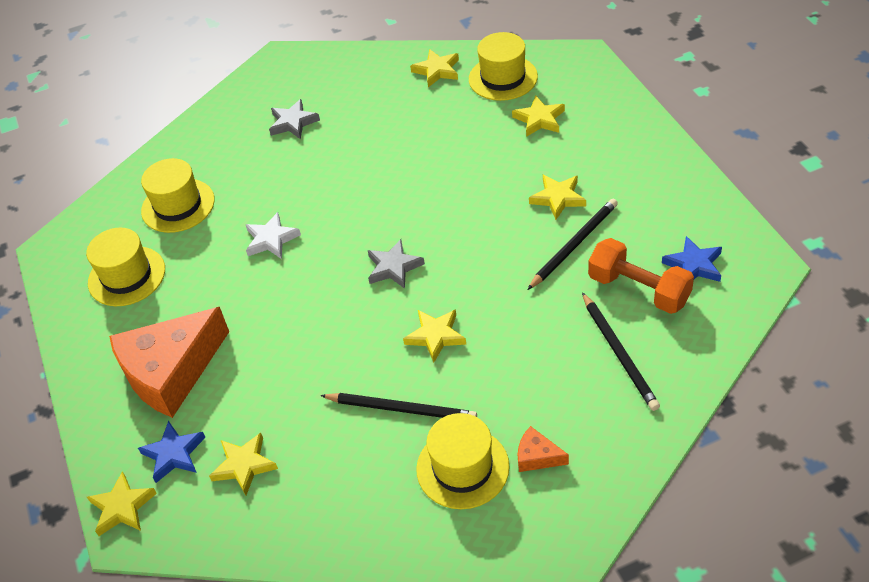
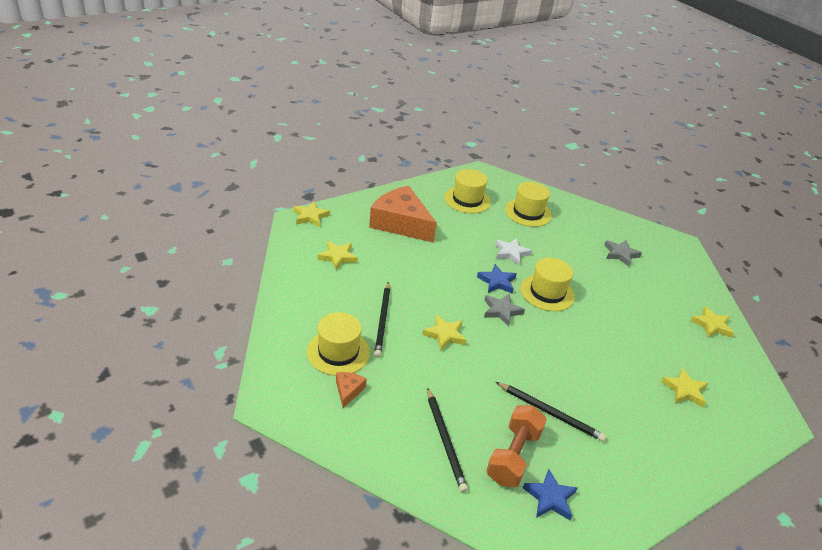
camera: 70 degrees right, 10 degrees down
blue star [138,421,206,483] -> blue star moved to [477,264,517,293]
yellow hat [469,32,538,101] -> yellow hat moved to [520,258,575,311]
yellow star [529,175,586,220] -> none
black pencil [582,292,660,411] -> black pencil turned 75 degrees counterclockwise [427,388,468,493]

